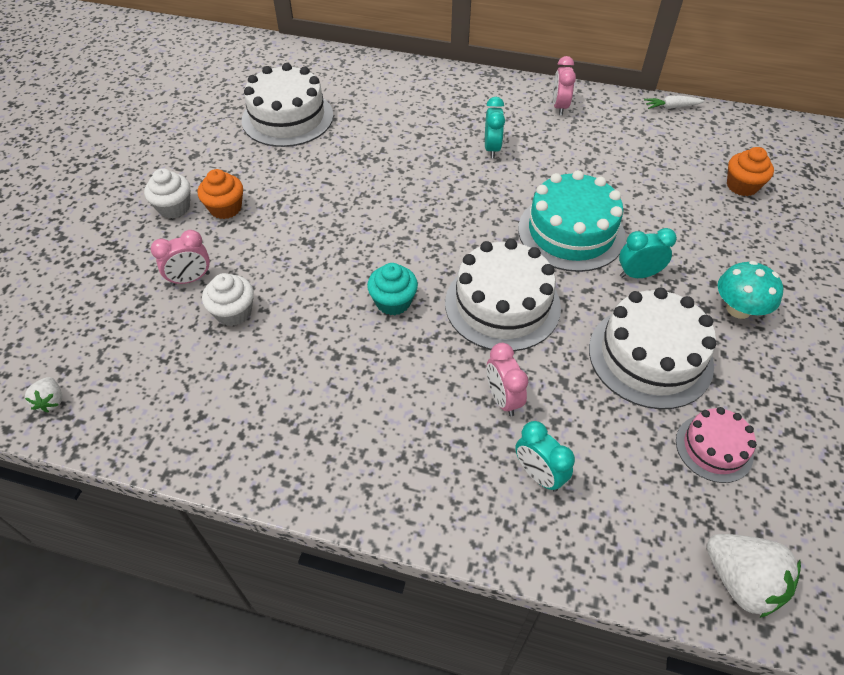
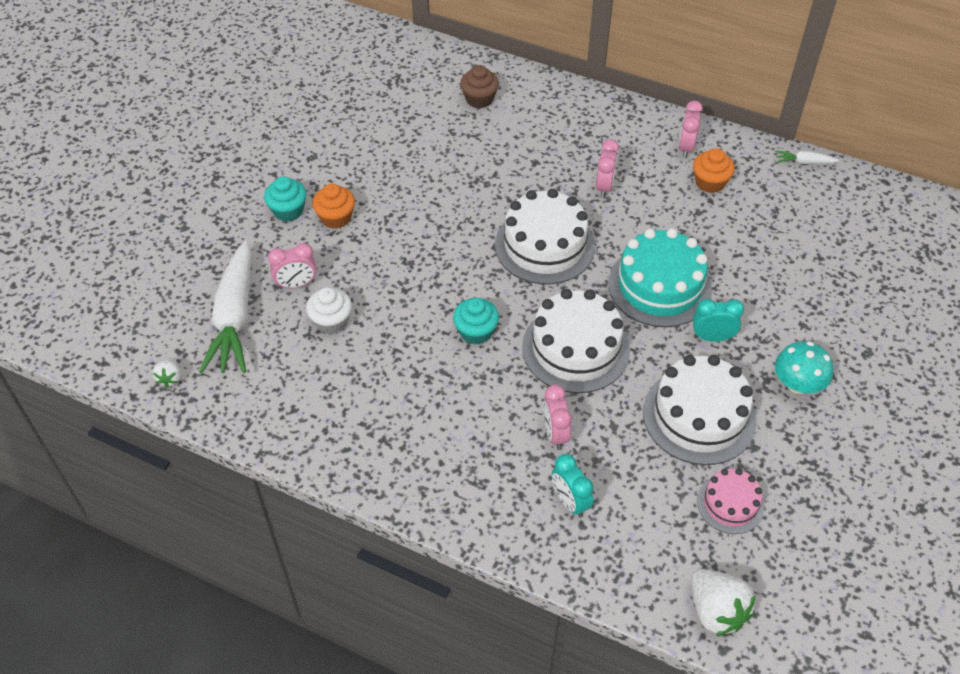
camera: 10 degrees right, 0 degrees up
white cupcake [144,168,190,218] -> turquoise cupcake [264,176,307,222]
white cake [242,63,333,147] -> white cake moved to [495,189,595,285]
turquoise clock [485,97,505,158] -> pink clock [596,139,619,198]
orange cupcake [727,147,774,196] -> orange cupcake moved to [693,148,735,193]
none -> white carrot [199,241,252,373]
none -> brown cupcake [460,65,499,108]

